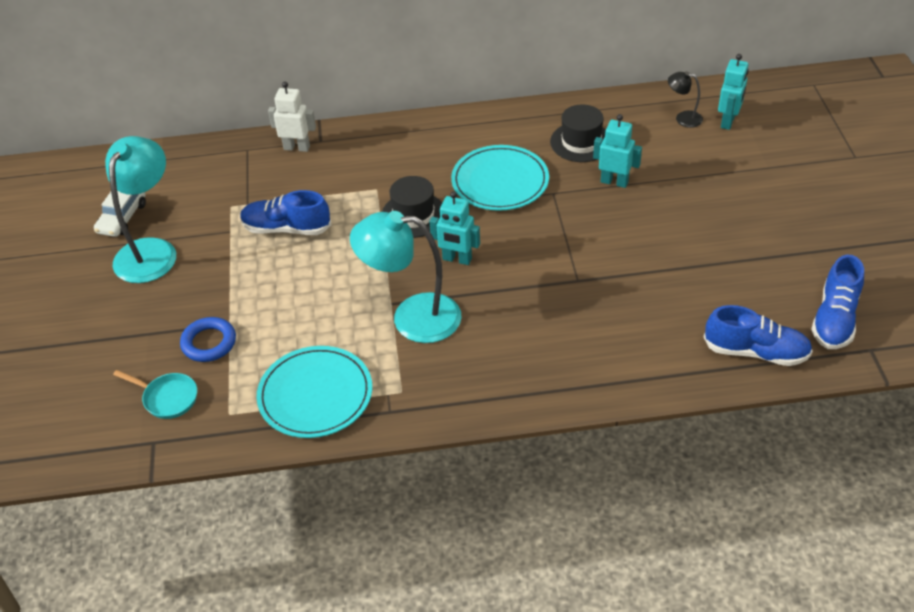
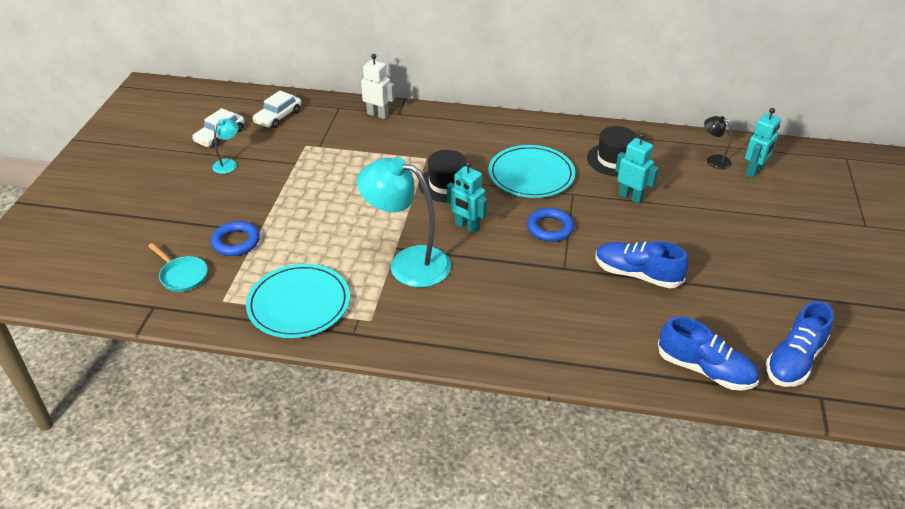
camera: 15 degrees right, 5 degrees down
turquoise lamp [105,136,176,283] -> turquoise lamp [212,118,239,174], size x0.46
blue shoe [240,190,331,235] -> blue shoe moved to [596,241,688,288]
none -> white car [253,90,301,128]
none -> blue ring [527,208,574,242]

